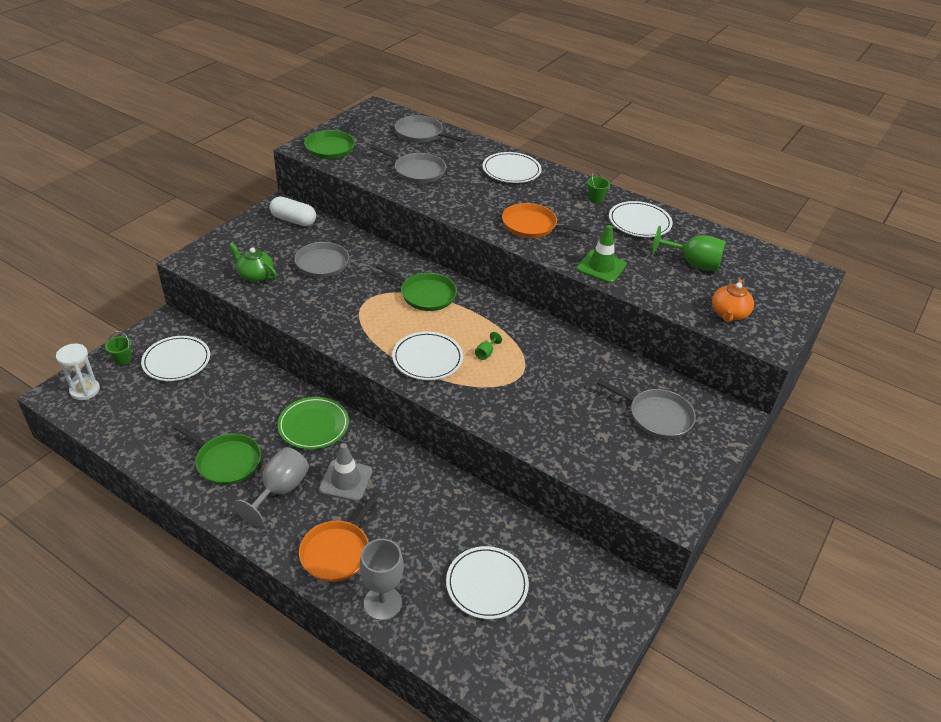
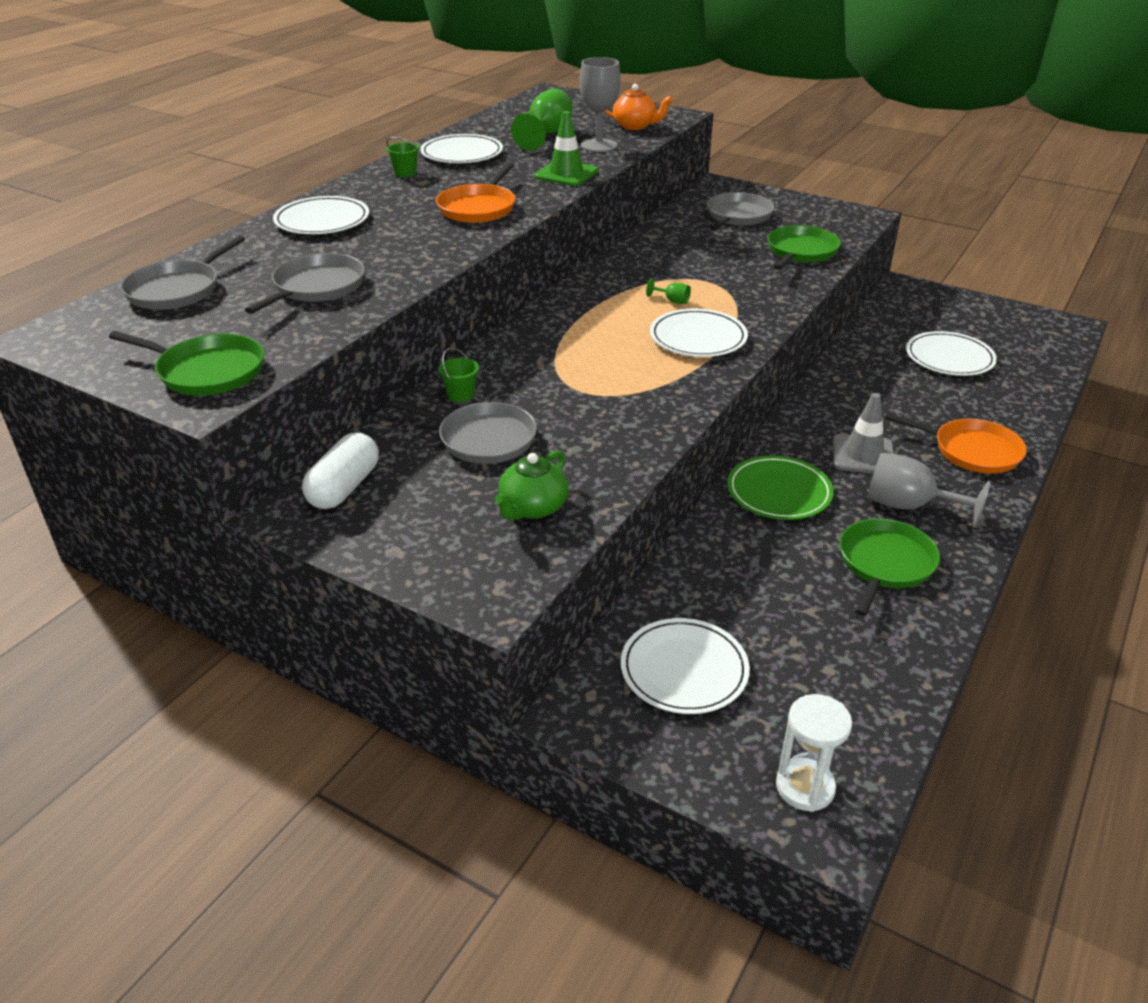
camera: 90 degrees left, 5 degrees down
green bucket [105,331,132,365] -> green bucket moved to [439,348,479,402]
grey goblet [360,539,404,621] -> grey goblet moved to [579,57,621,152]
green pan [376,264,457,311] -> green pan moved to [767,225,841,270]

